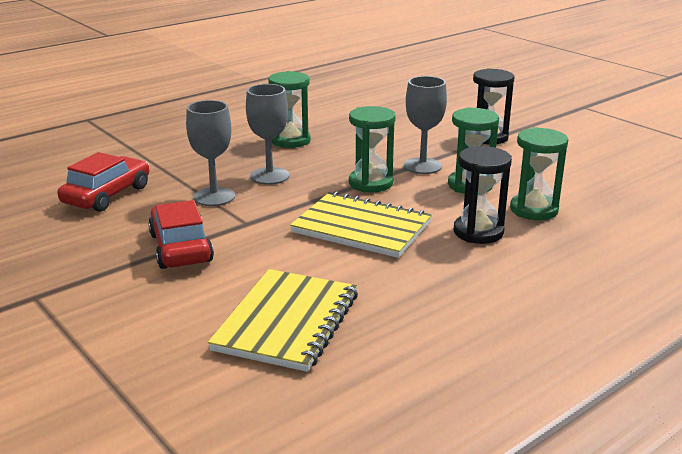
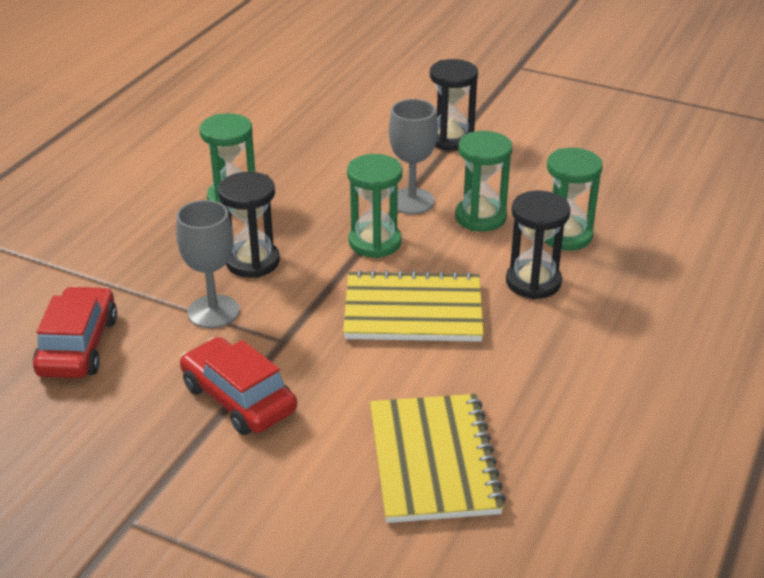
camera: 25 degrees left, 10 degrees up
grey goblet [246,84,290,185] -> black hourglass [218,172,280,278]

